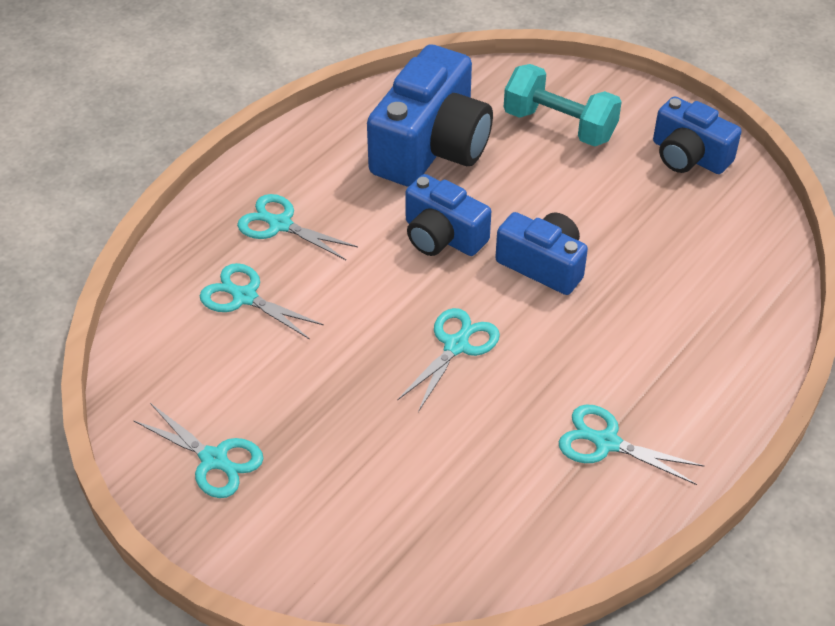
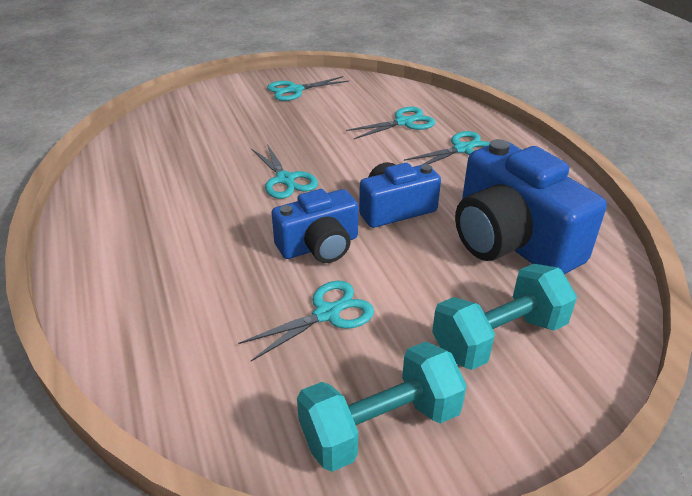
camera: 120 degrees right, 10 degrees down
turquoise scissors [559,404,704,485] -> turquoise scissors moved to [238,281,374,361]
blue camera [653,96,742,174] -> turquoise dumbbell [297,342,467,472]

